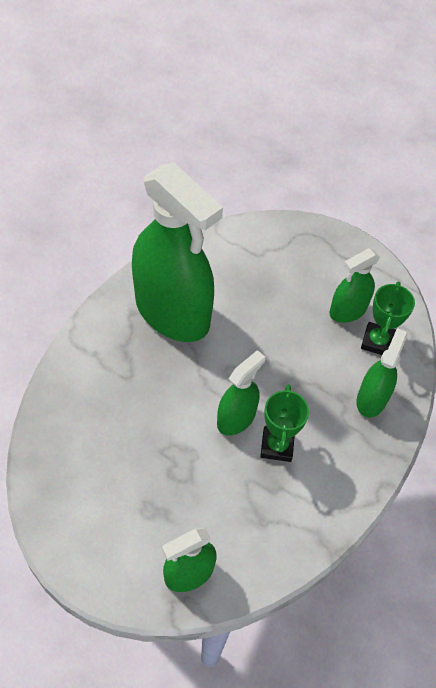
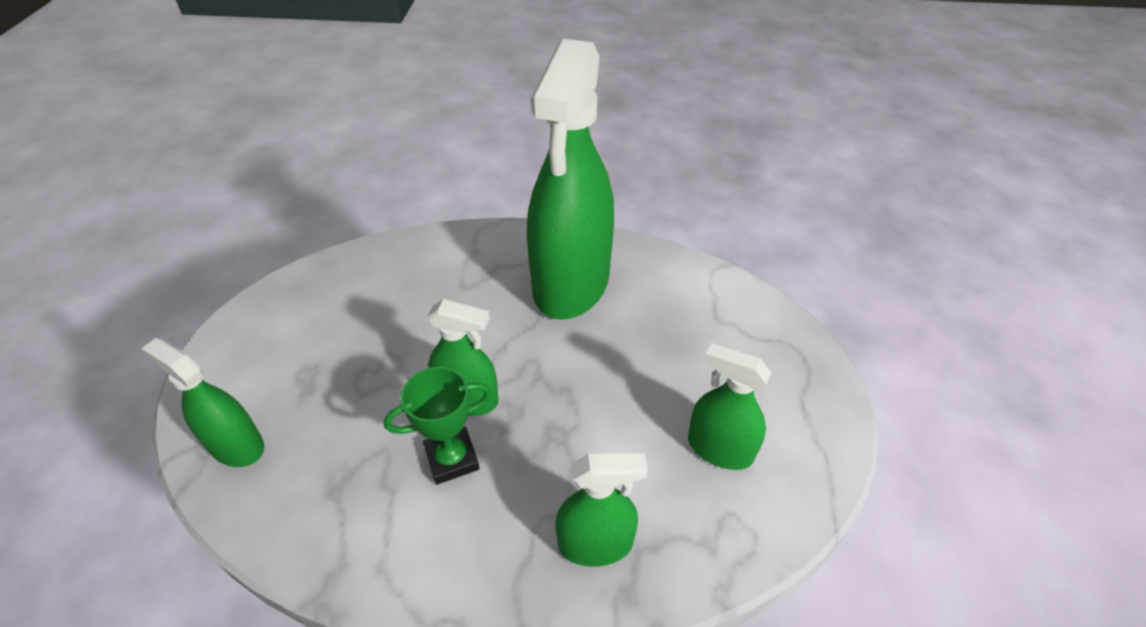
camera: 65 degrees right, 10 degrees down
green trophy [361,282,415,355] -> none

